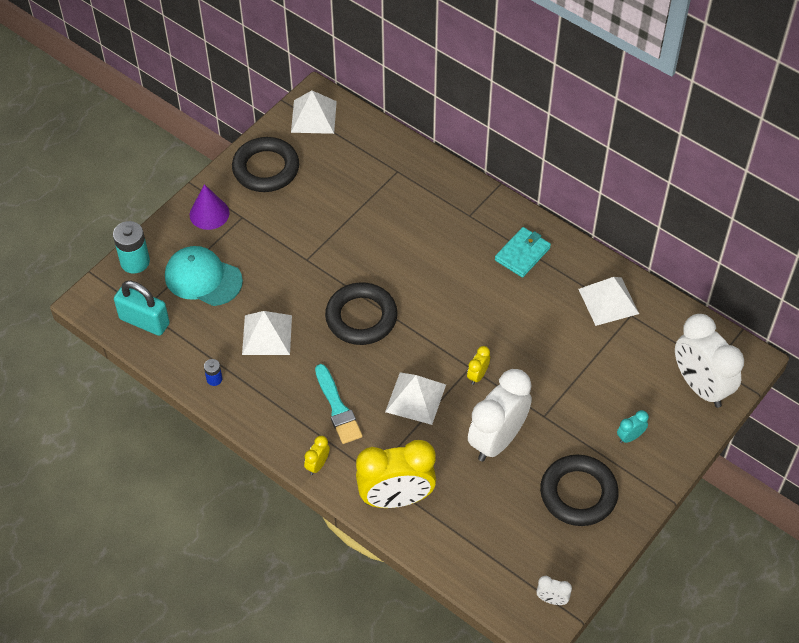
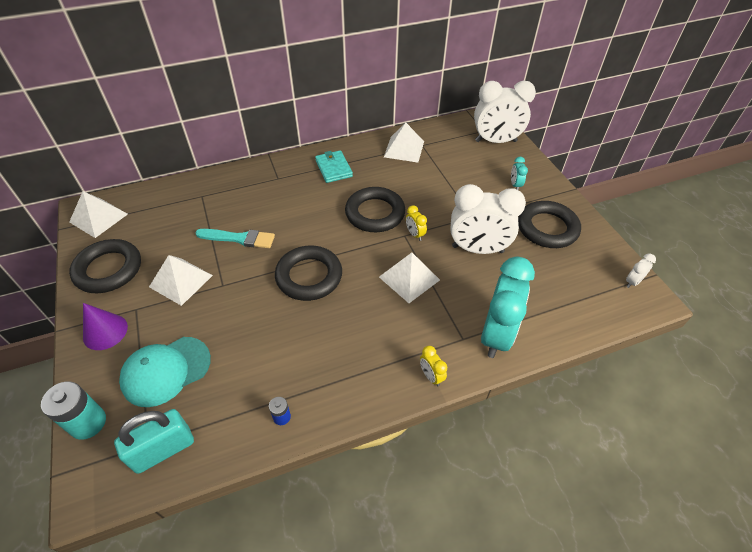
camera: 60 degrees left, 5 degrees down
white pyramid [242,311,292,355] -> white pyramid moved to [149,255,213,306]
turquoise brush [315,364,363,444] -> turquoise brush moved to [195,229,275,248]
yellow clock [356,440,436,508] -> turquoise clock [481,257,535,358]
white clock [468,369,532,461] -> white clock turned 60 degrees counterclockwise [450,184,526,254]
none -> black ring [345,187,405,232]

